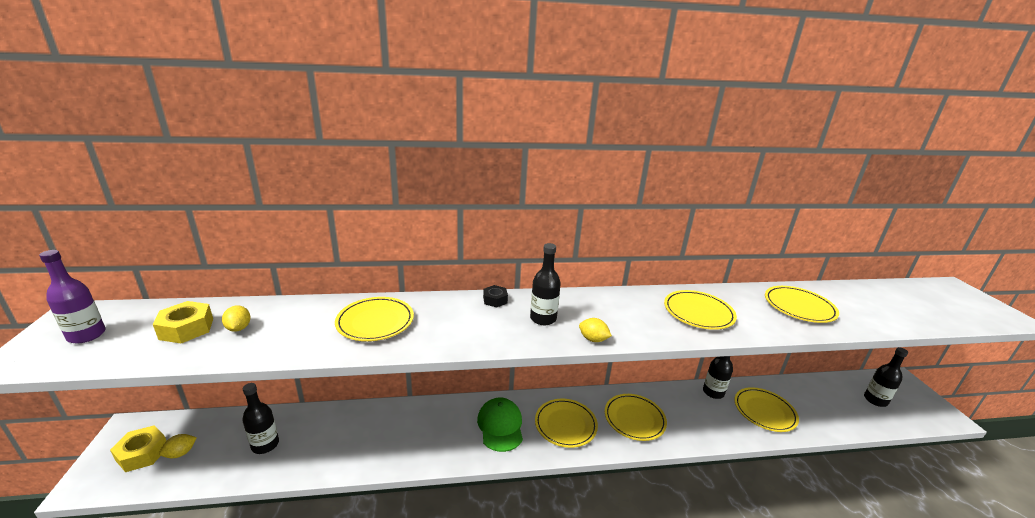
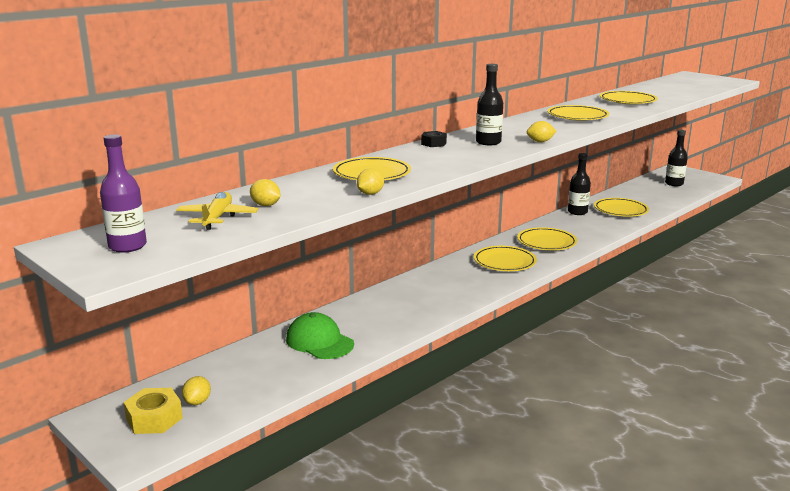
camera: 35 degrees left, 5 degrees down
yellow nut [153,301,213,344] -> yellow plane [176,192,258,230]
black bottle [242,383,279,454] -> none
green cap [477,398,523,452] -> green cap moved to [286,312,354,359]
none -> yellow lemon [357,168,384,195]

